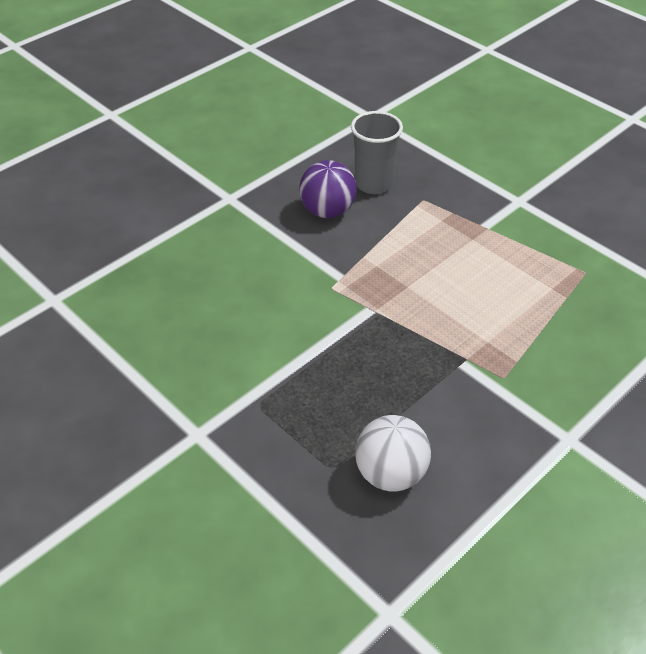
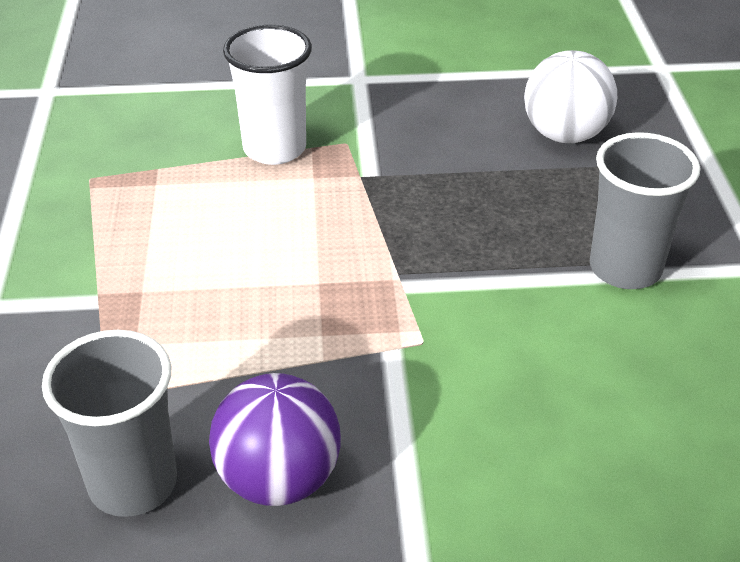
camera: 140 degrees left, 5 degrees down
none -> white cup [223,25,312,165]
none -> grey cup [590,132,700,289]

